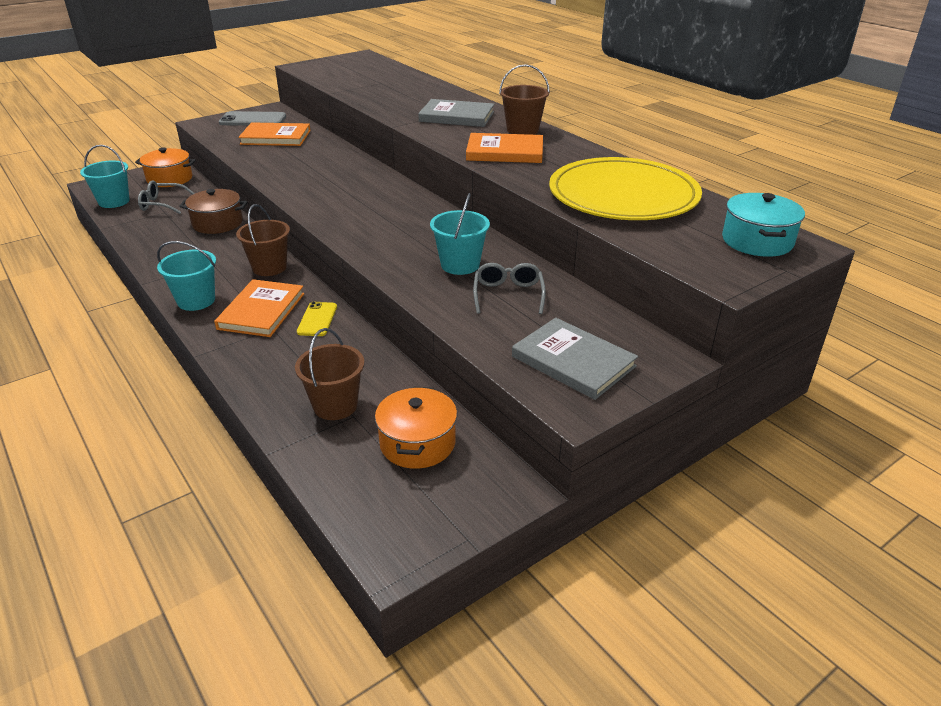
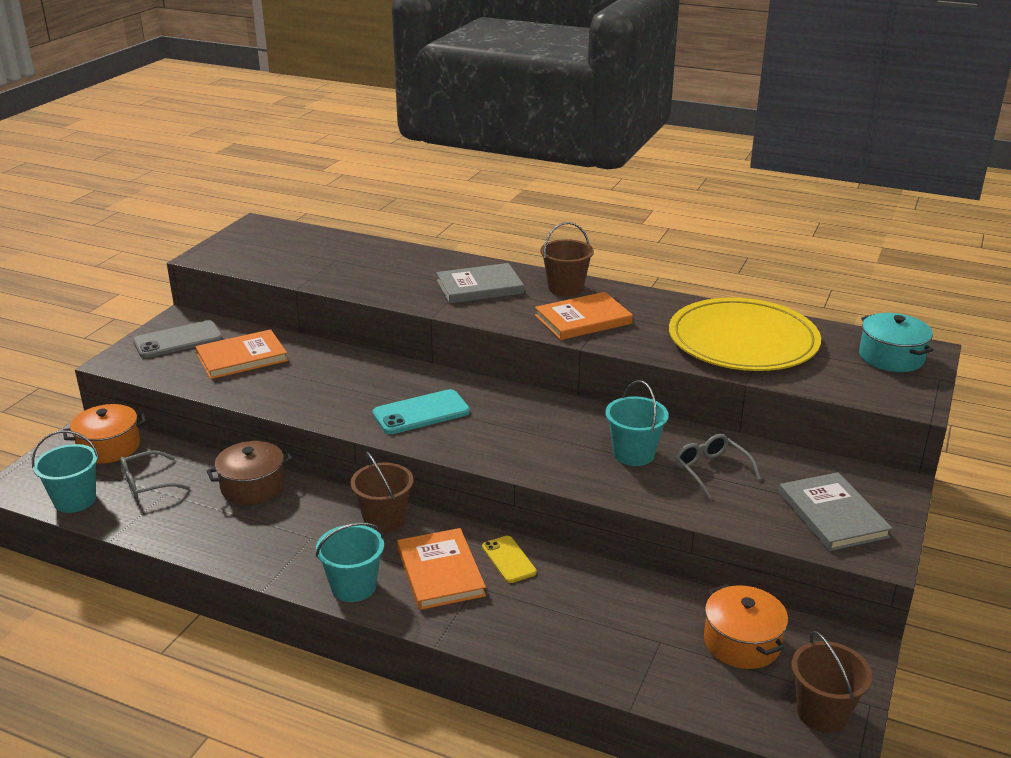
camera: 30 degrees left, 5 degrees down
brown bucket [295,328,365,420] -> brown bucket moved to [792,631,872,733]
grey book [512,318,638,400] -> grey book turned 60 degrees clockwise [779,472,893,551]
none -> turquoise phone [372,389,470,434]

